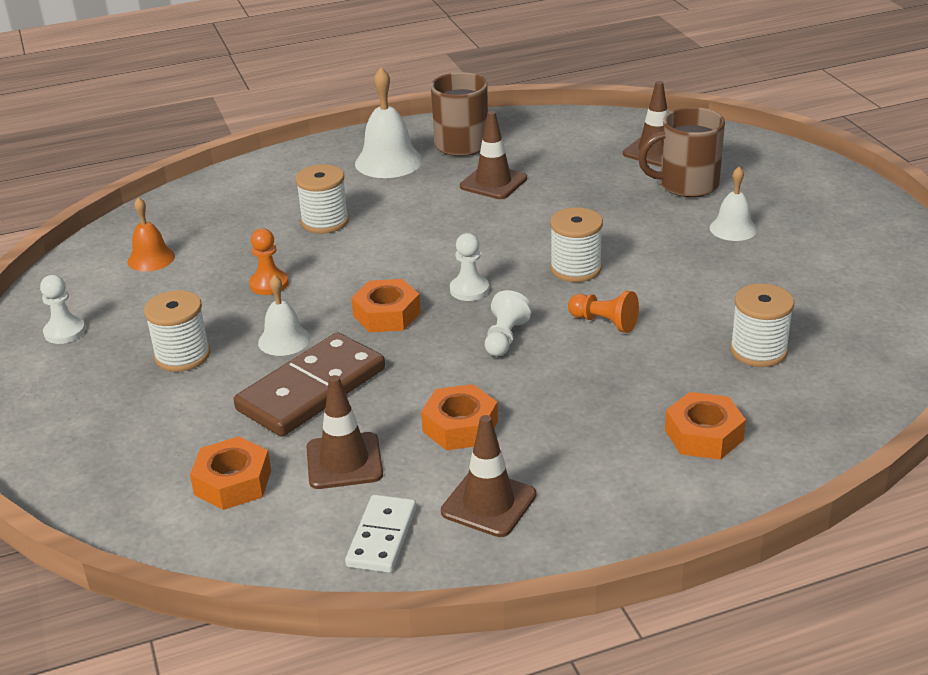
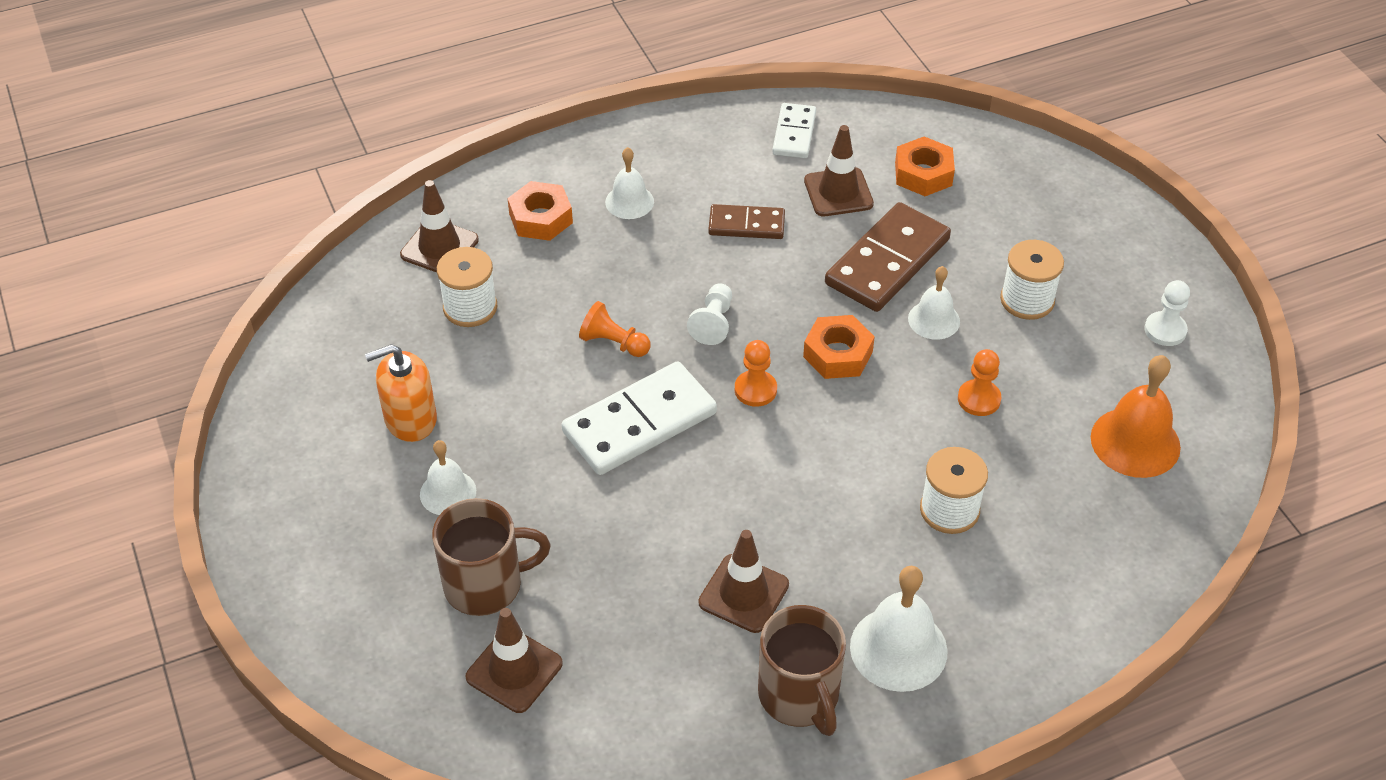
camera: 175 degrees right, 15 degrees up
orange bell [127,197,175,272] -> orange bell [1091,355,1181,478], size x1.61
orange nut [421,384,498,450] -> brown domino [708,204,785,239]
brown traffic cone [441,415,536,537] -> brown traffic cone moved to [400,180,479,273]
white pawn [450,233,489,301] -> orange pawn [735,340,777,407]
white spool [550,207,603,282] -> white domino [561,361,717,475]
none -> orange soap dispenser [365,344,437,442]
none -> white bell [605,147,654,219]

